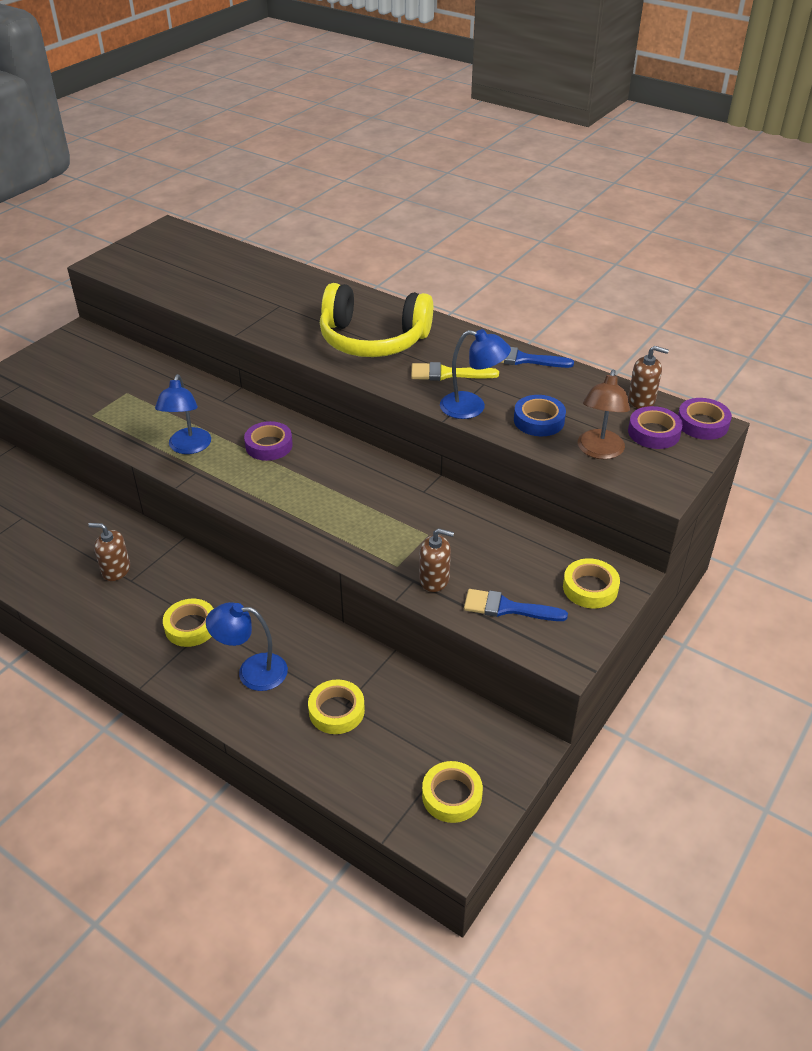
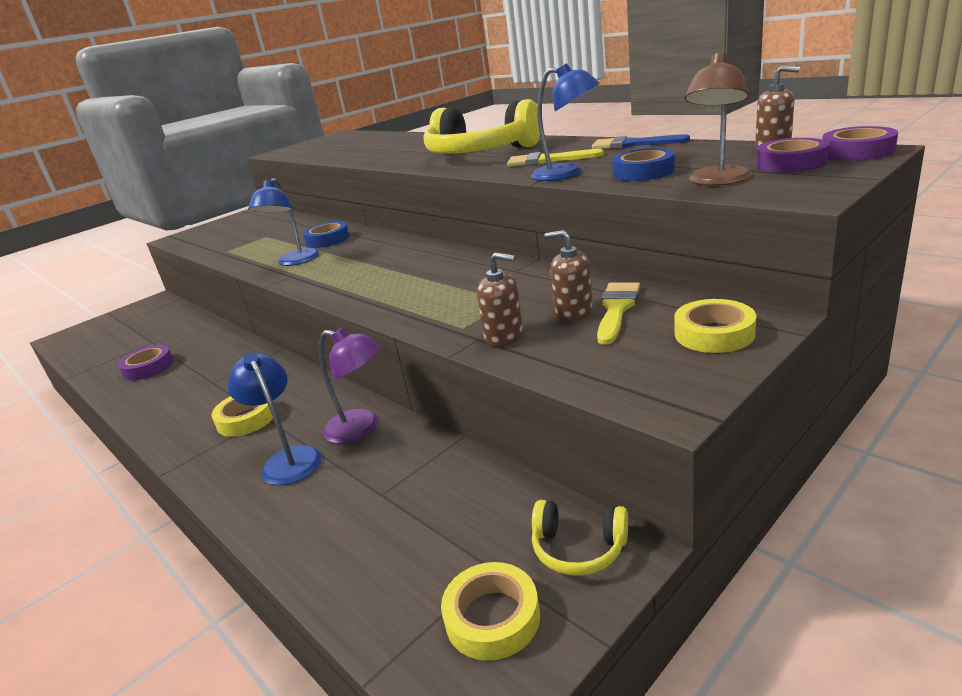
camera: 15 degrees right, 15 degrees down
brown soap dispenser [88,523,130,581] -> brown soap dispenser moved to [545,230,593,322]
blue lamp [206,602,288,691] -> blue lamp turned 45 degrees clockwise [228,353,322,485]
purple tape [244,421,293,461] -> purple tape moved to [118,345,174,381]
yellow tape [308,679,365,734] -> none
blue brush [464,589,568,621] -> none
none -> blue tape [303,221,349,248]
none -> purple lamp [319,328,382,444]
none -> yellow headphones [532,500,628,576]
none -> yellow brush [597,282,640,345]

